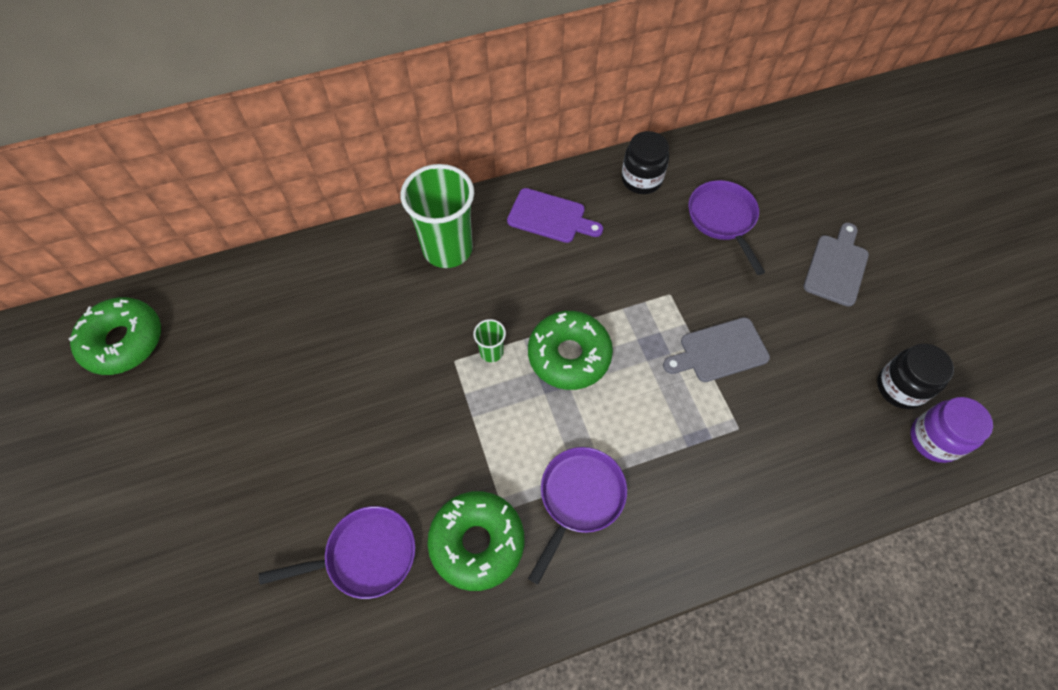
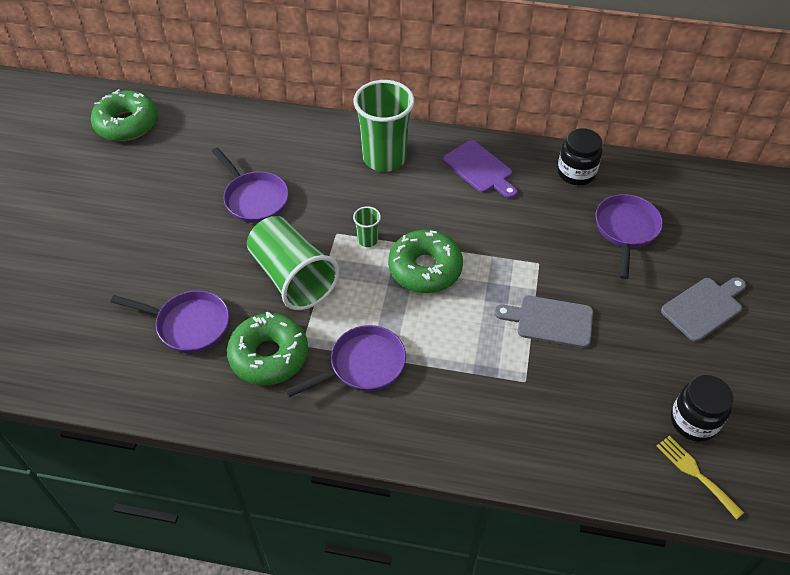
camera: 30 degrees right, 10 degrees down
purple jar [910,397,993,463] -> yellow fork [657,435,744,520]
none -> purple pan [212,147,289,223]
none -> green cup [247,216,339,310]

